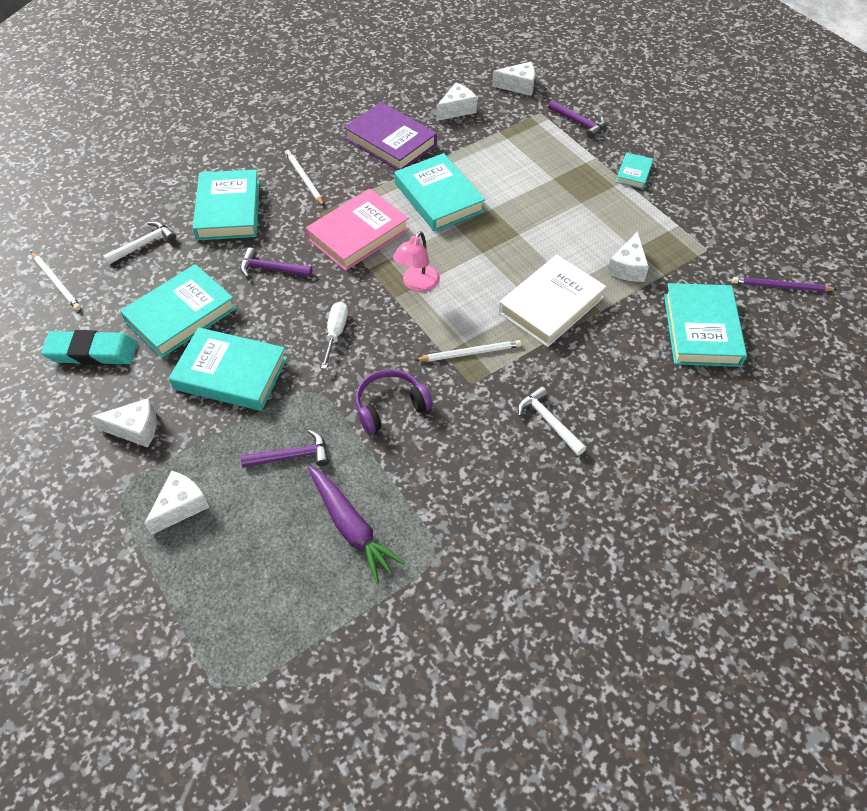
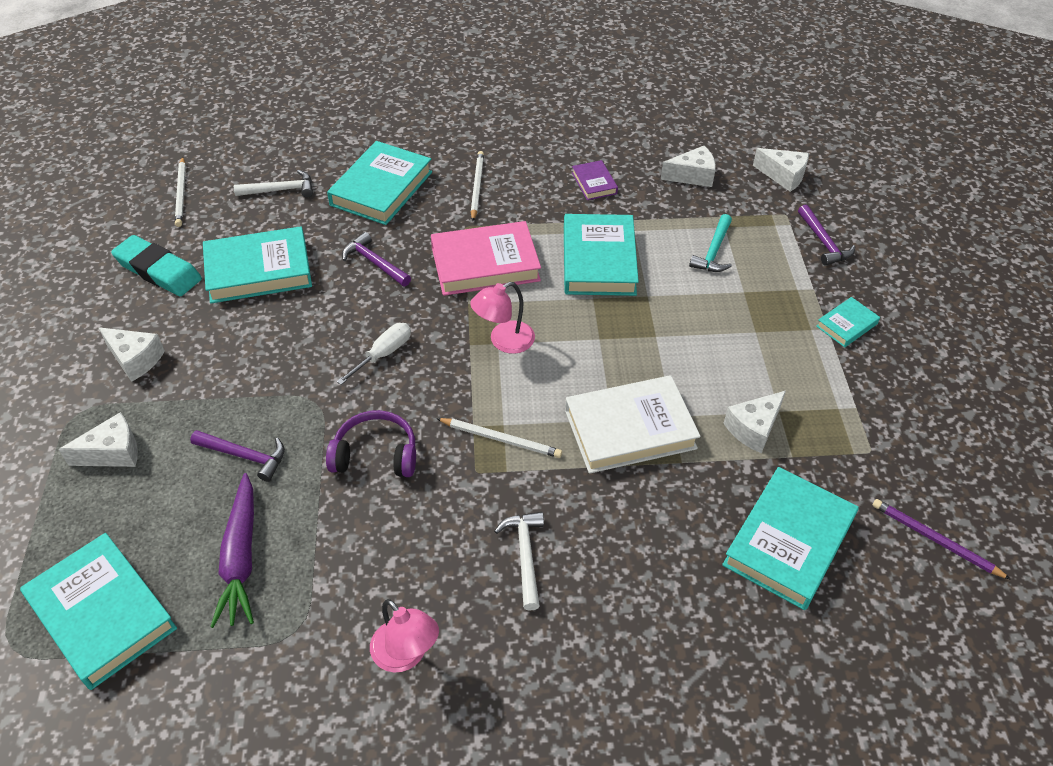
camera: 30 degrees right, 5 degrees down
turquoise book [169,327,287,411] -> turquoise book moved to [20,533,177,690]
purple book [344,102,437,170] -> purple book [572,160,618,200], size x0.50
none -> pink lamp [370,599,439,673]
none -> turquoise hammer [689,214,732,272]

